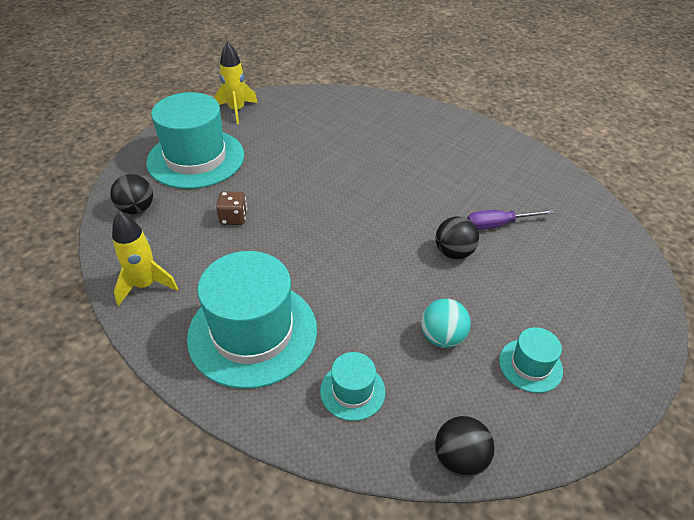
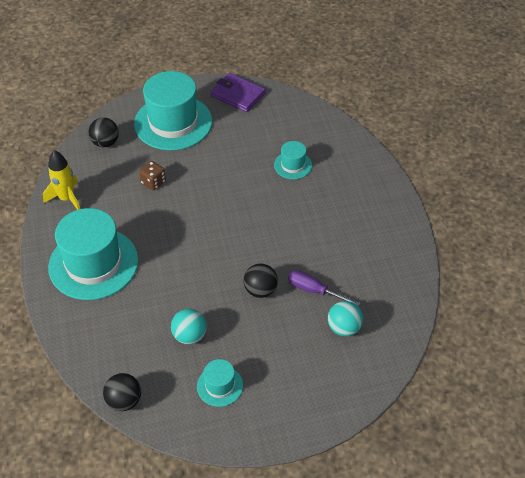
camera: 40 degrees right, 5 degrees up
yellow rocket [215,42,258,124] -> purple wallet [211,73,266,112]
turquoise hat [320,352,385,421] -> turquoise hat moved to [274,141,312,179]
none -> turquoise ball [328,301,363,337]

